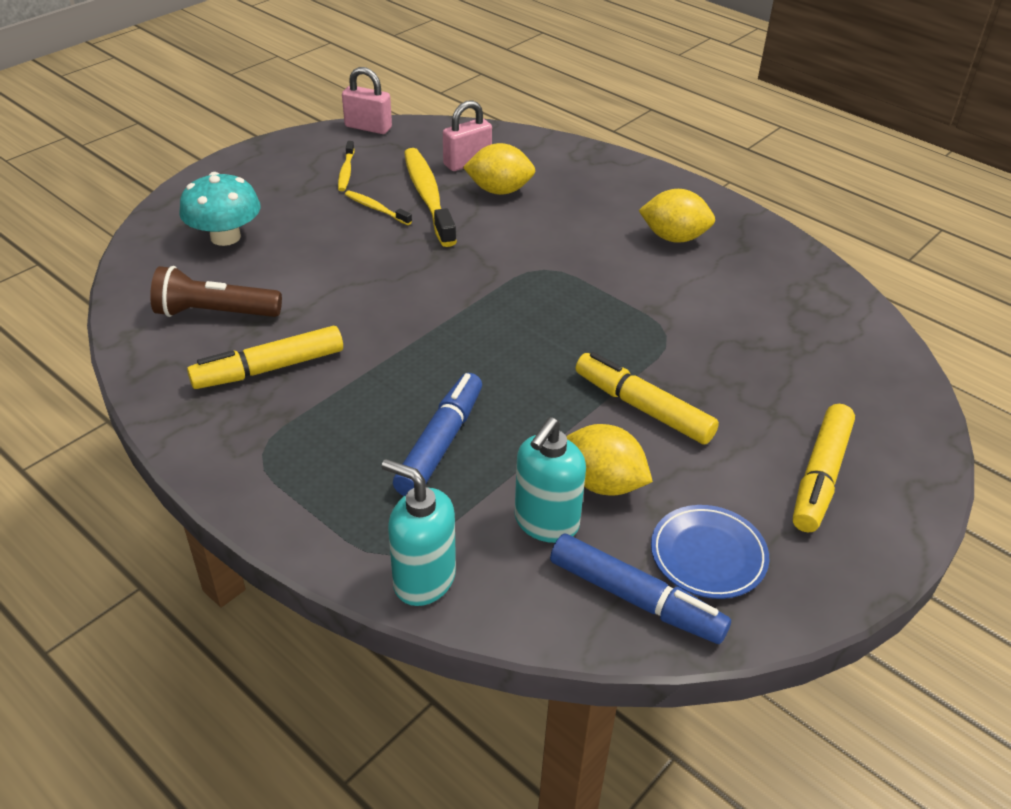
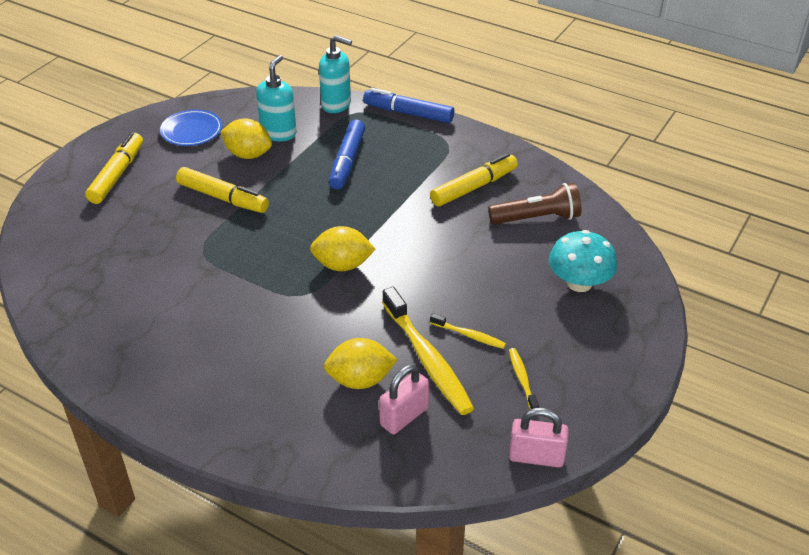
camera: 170 degrees right, 0 degrees up
blue marker [550,534,731,644] -> blue marker moved to [363,88,454,123]
yellow lemon [638,189,715,243] -> yellow lemon moved to [310,226,376,271]

